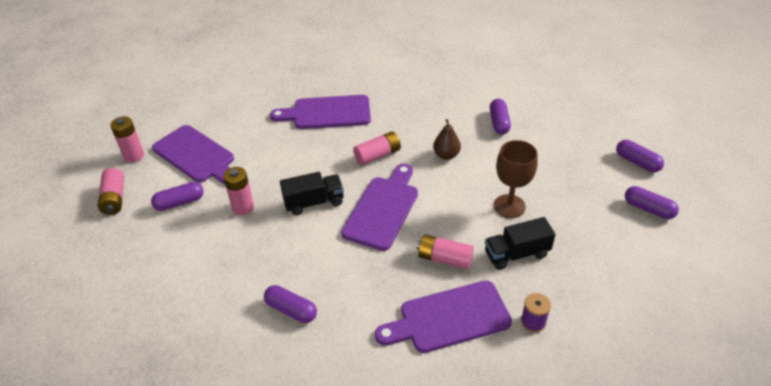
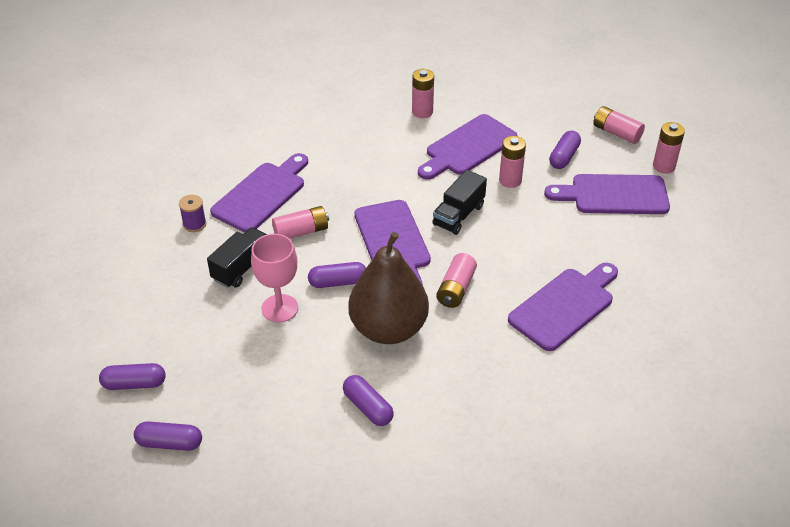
camera: 140 degrees right, 0 degrees up
purple capsule [264,285,317,323] -> purple capsule moved to [308,262,366,288]
brown pear [433,119,461,160] -> brown pear [348,232,429,344], size x2.25
brown goblet [494,140,538,218] -> pink goblet [251,234,298,322]
none -> pink battery [412,69,434,118]
none -> purple cutting board [418,114,518,180]

